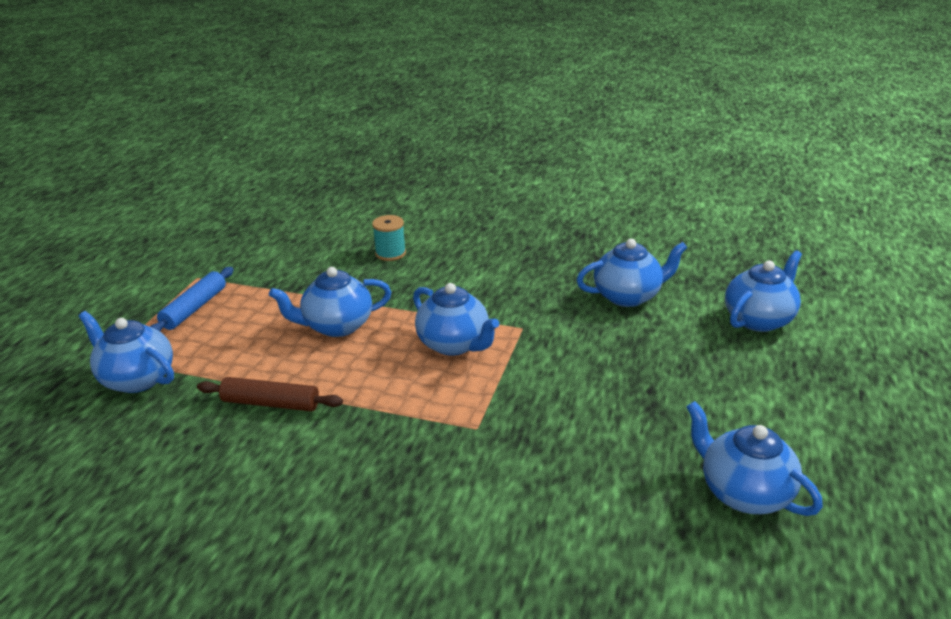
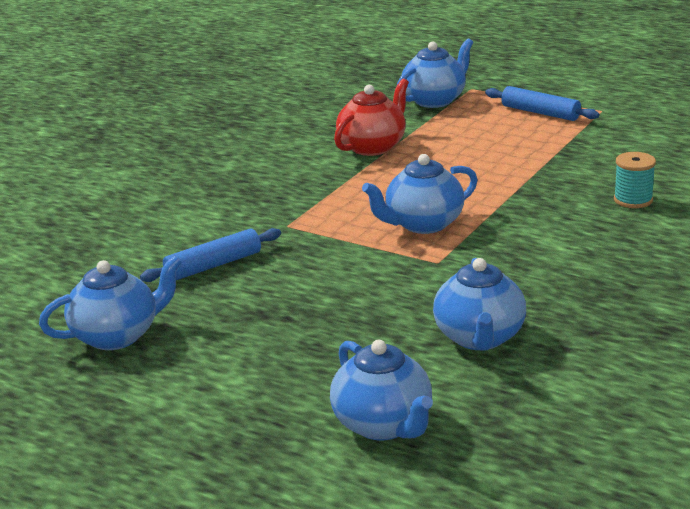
camera: 105 degrees right, 5 degrees down
brown rolling pin [197,377,343,411] -> red teapot [334,79,409,156]
blue teapot [269,267,391,337] -> none
none -> blue rolling pin [140,228,281,282]

